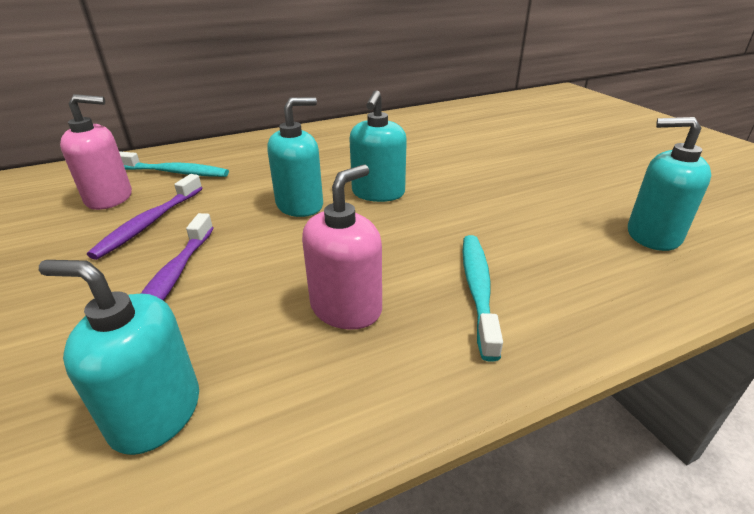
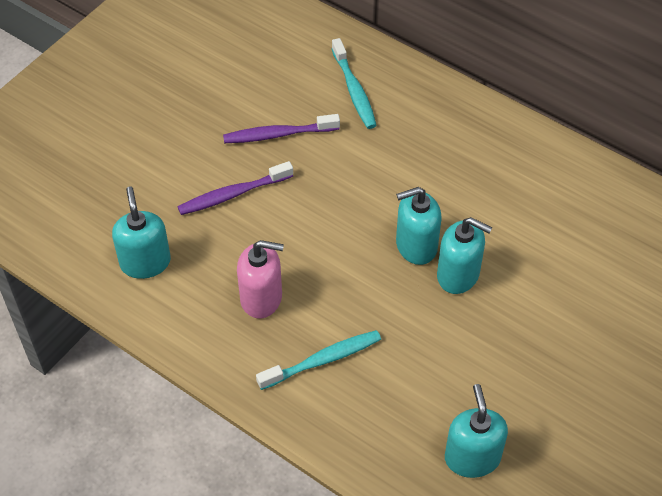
camera: 60 degrees right, 20 degrees up
pink soap dispenser [60,94,132,210] -> none
turquoise soap dispenser [267,97,323,217] -> turquoise soap dispenser moved to [437,217,492,294]

